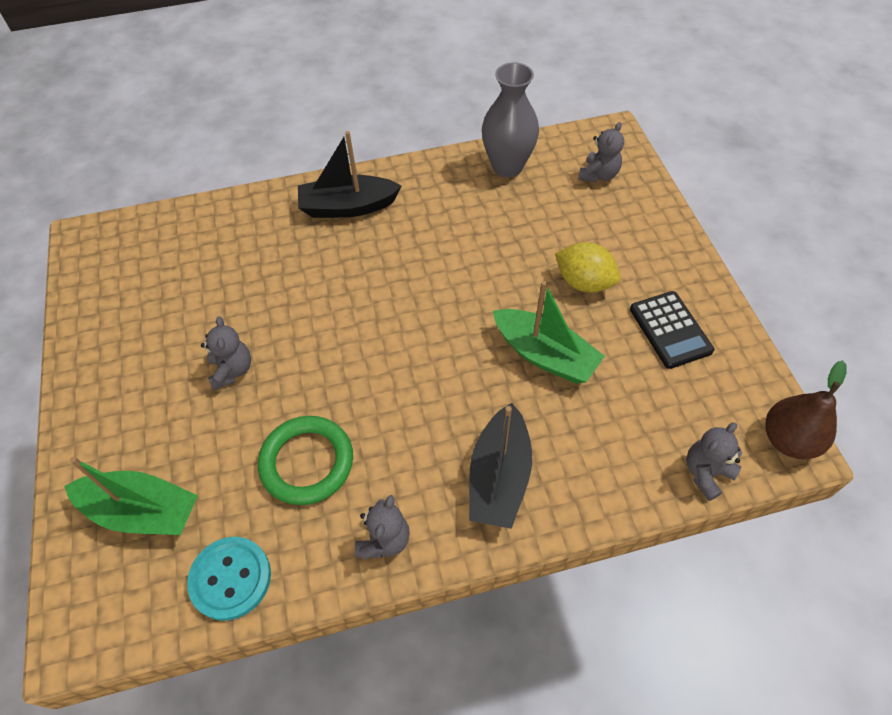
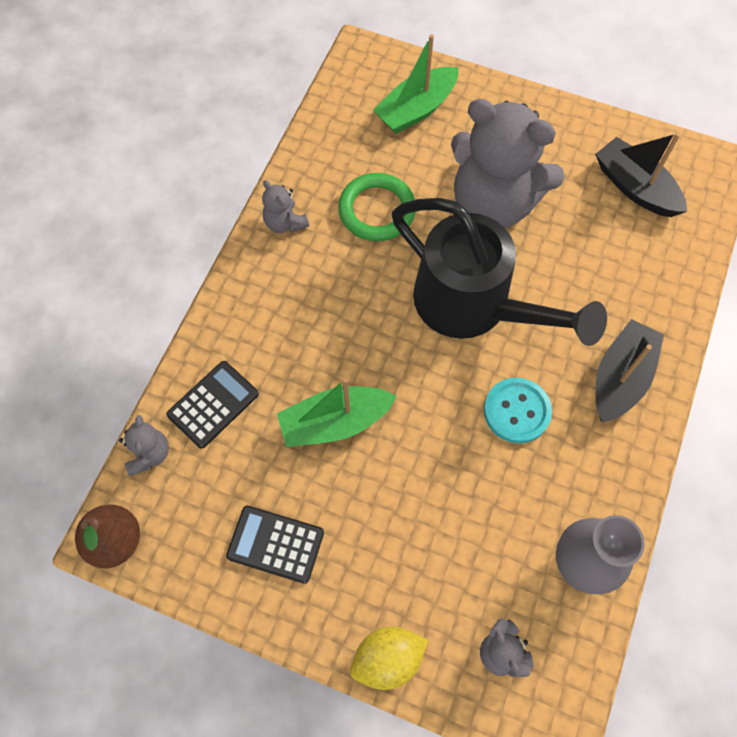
camera: 125 degrees right, 10 degrees up
turquoise button [187,537,271,621] -> turquoise button moved to [484,378,552,443]
grey teddy bear [201,316,251,390] -> grey teddy bear [451,99,565,228], size x2.43
black boat [469,403,532,529] -> black boat moved to [595,132,687,217]
yellow lemon [555,242,620,293] -> yellow lemon moved to [350,627,428,690]
none -> black calculator [167,361,259,449]
none -> black watering can [392,198,607,346]

